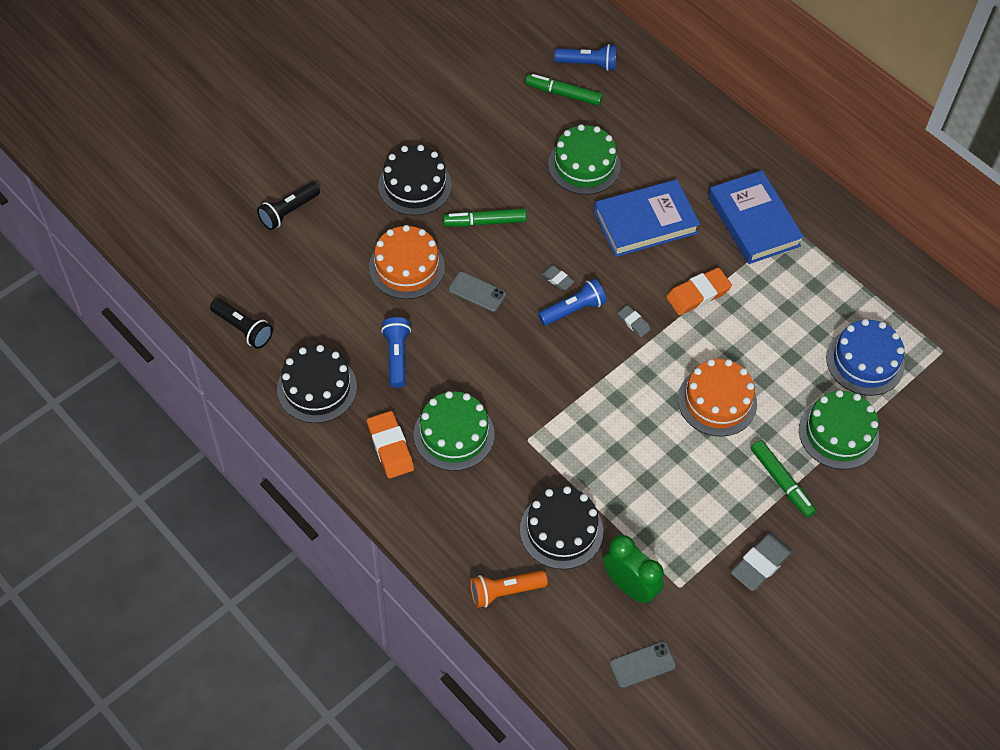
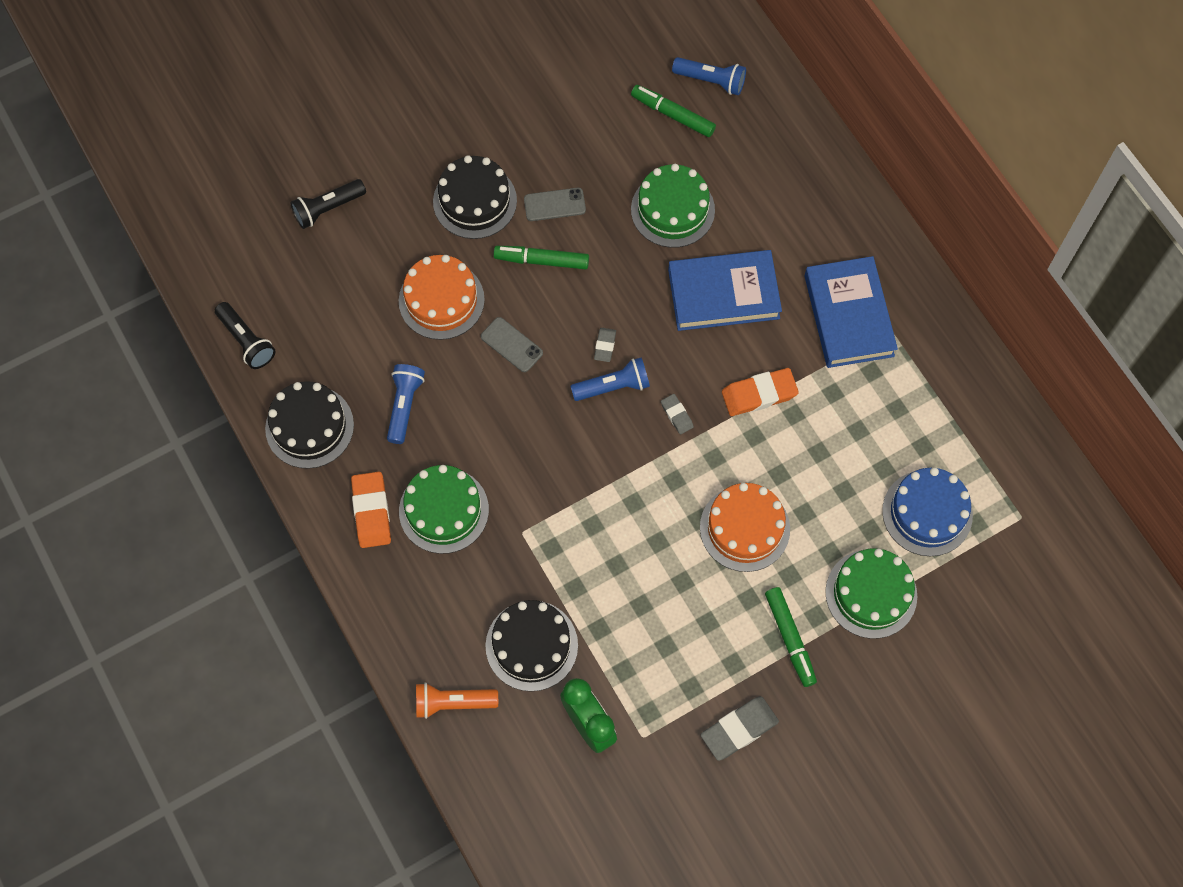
camera: 15 degrees right, 10 degrees up
grey eraser [541,265,575,290] -> grey eraser turned 45 degrees clockwise [594,328,616,362]
grey phone [610,642,676,688] -> grey phone moved to [524,188,586,221]

